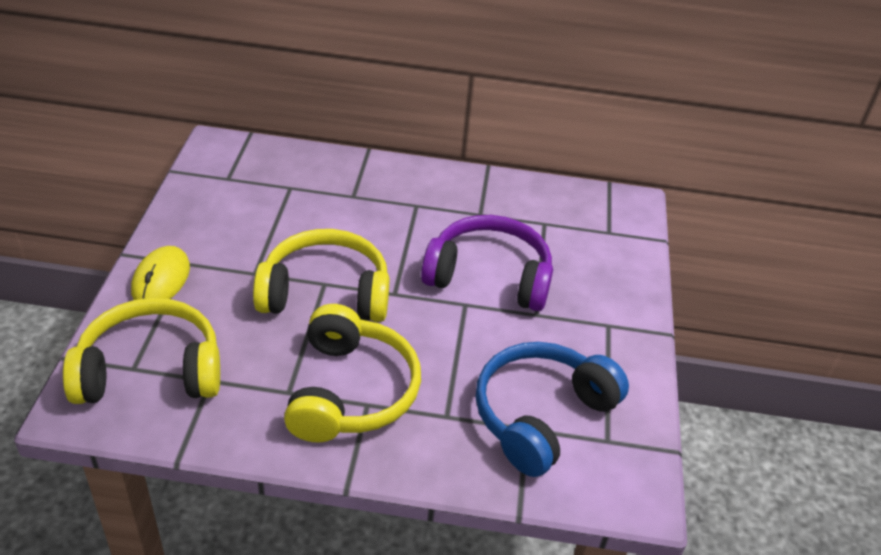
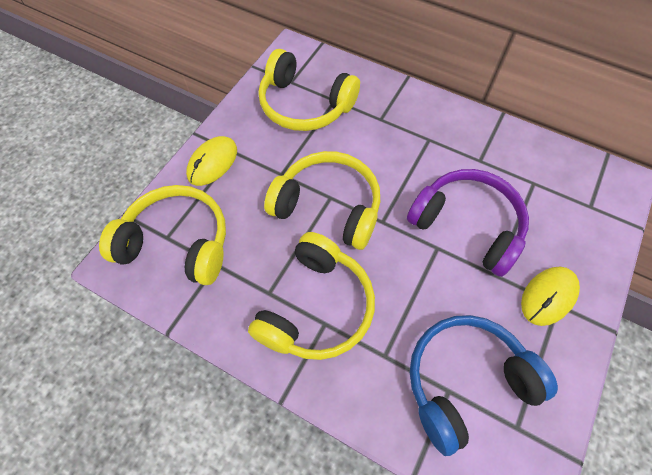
camera: 25 degrees right, 20 degrees up
none -> yellow headphones [259,49,360,131]
none -> yellow mouse [521,267,580,326]

